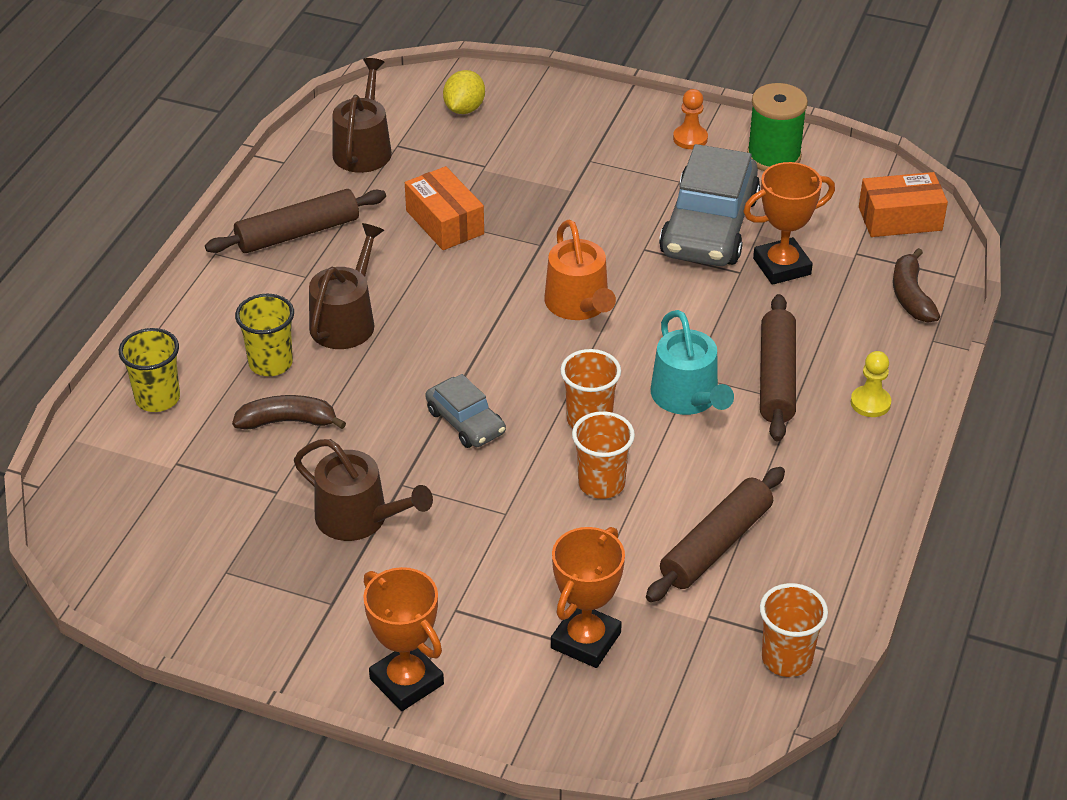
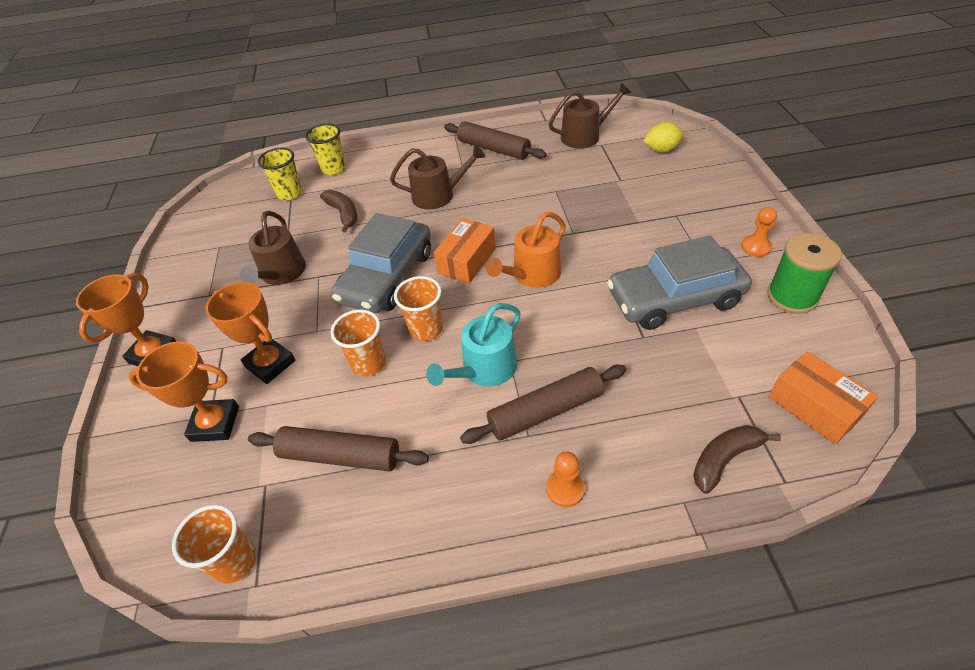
camera: 65 degrees right, 5 degrees up
yellow cup [235,294,294,376] -> yellow cup moved to [258,148,303,200]
orange box [405,166,484,250] -> orange box moved to [434,218,496,284]
grey car [426,374,506,448] -> grey car [331,213,431,313], size x1.90
orange trophy [743,162,835,285] -> orange trophy moved to [206,282,296,384]
yellow pawn [851,351,891,417] -> orange pawn [546,452,585,507]

